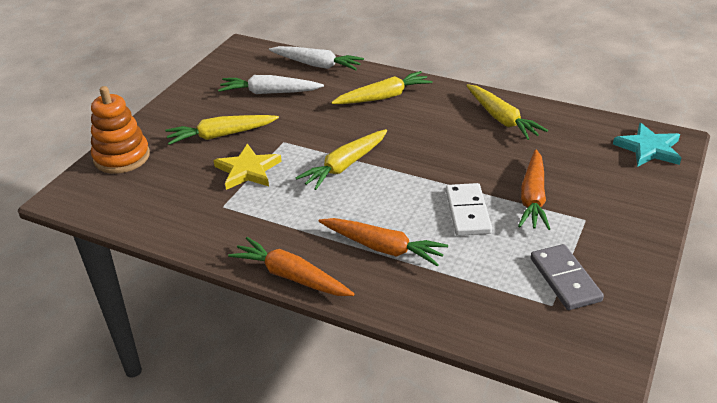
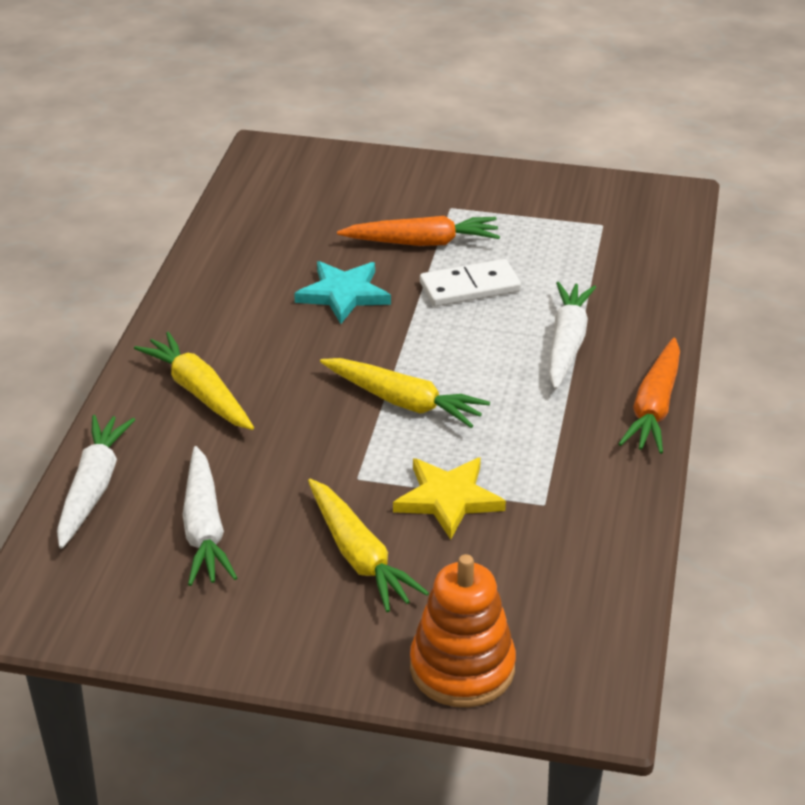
camera: 105 degrees left, 0 degrees up
orange carrot [319,218,448,266] -> white carrot [549,282,596,390]
yellow carrot [466,84,548,140] -> none
grey domino [531,244,604,310] -> none
turquoise star [613,123,681,167] -> turquoise star moved to [294,261,391,324]

